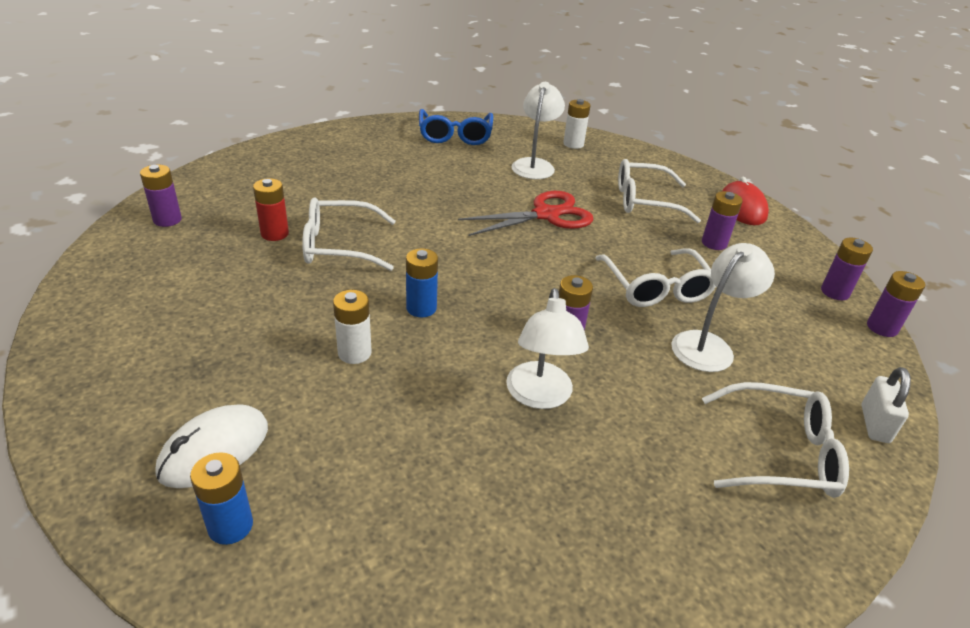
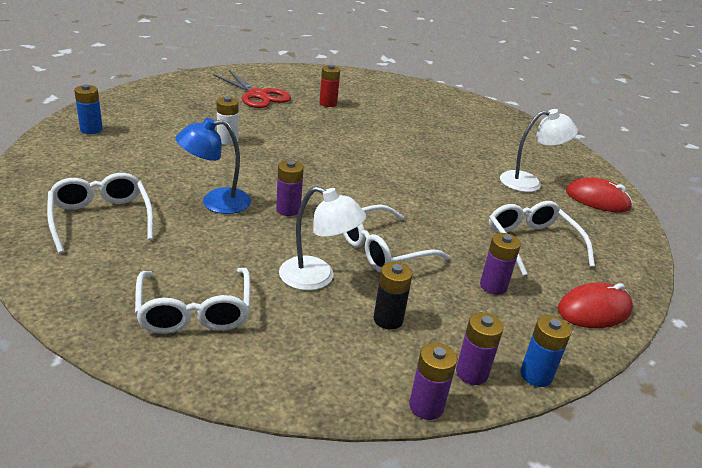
camera: 70 degrees right, 5 degrees down
purple battery [140,165,182,227] -> none
white mouse [155,404,268,488] -> none
white glasses [302,197,396,271] -> white glasses moved to [47,173,154,253]
blue battery [406,248,438,317] -> blue battery moved to [520,315,571,387]
blue glasses [419,109,493,145] -> none
red scissors [458,191,594,236] -> red scissors moved to [213,70,291,108]
white lamp [506,288,589,409] -> blue lamp [176,118,251,214]
white battery [563,99,591,149] -> red mouse [566,177,633,213]
white padlock [861,367,911,443] -> none
none -> black battery [373,262,412,330]

